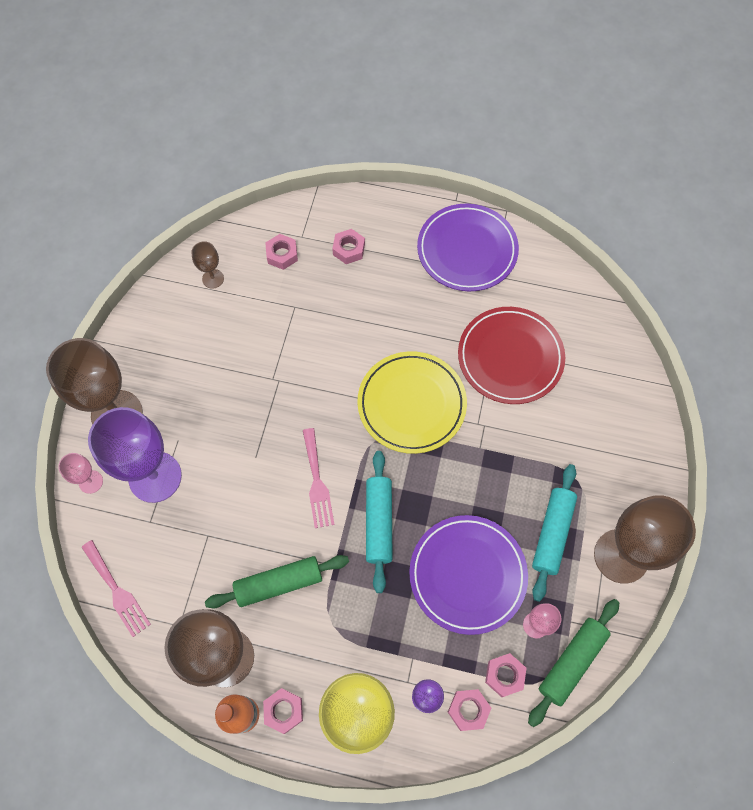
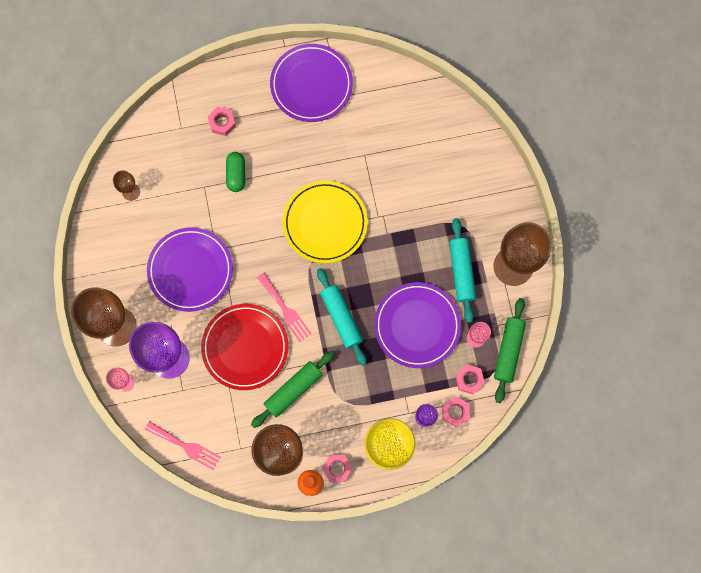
camera: 25 degrees left, 10 degrees up
pink nut [265,234,298,270] -> none
red plate [458,307,565,404] -> red plate moved to [201,304,289,390]
none -> purple plate [147,227,233,312]
none -> green capsule [226,152,245,192]

